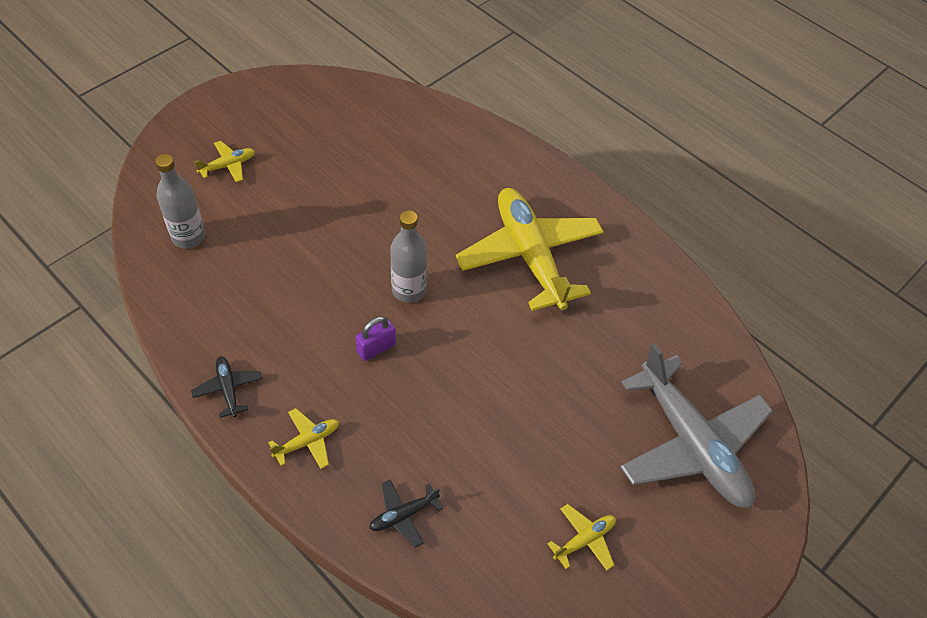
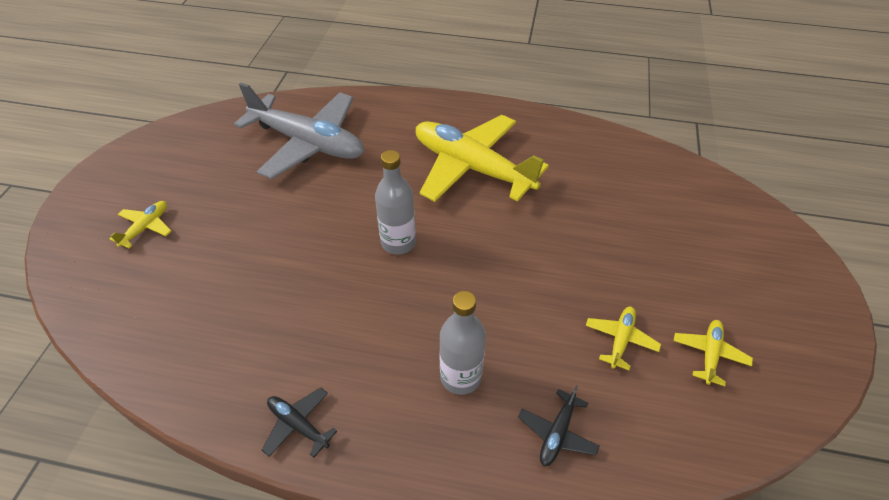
camera: 30 degrees left, 5 degrees down
grey bottle [155,154,205,249] -> grey bottle moved to [440,291,486,395]
yellow plane [268,408,339,469] -> yellow plane moved to [585,307,661,370]
purple padlock [355,316,396,361] -> none
grey plane [620,343,773,508] -> grey plane moved to [234,83,364,179]

